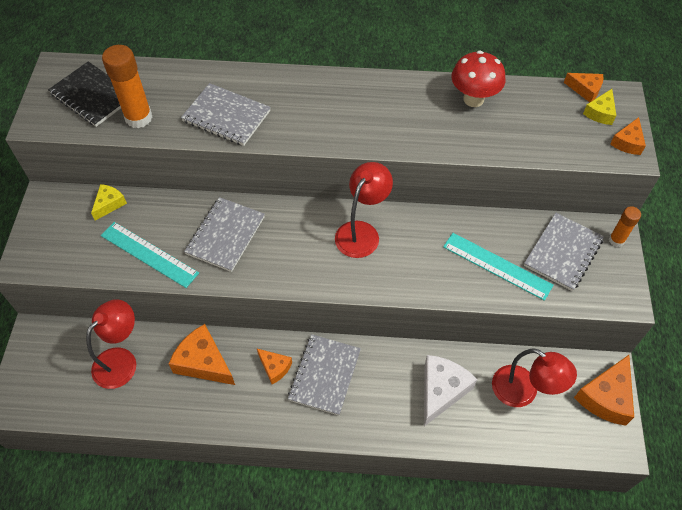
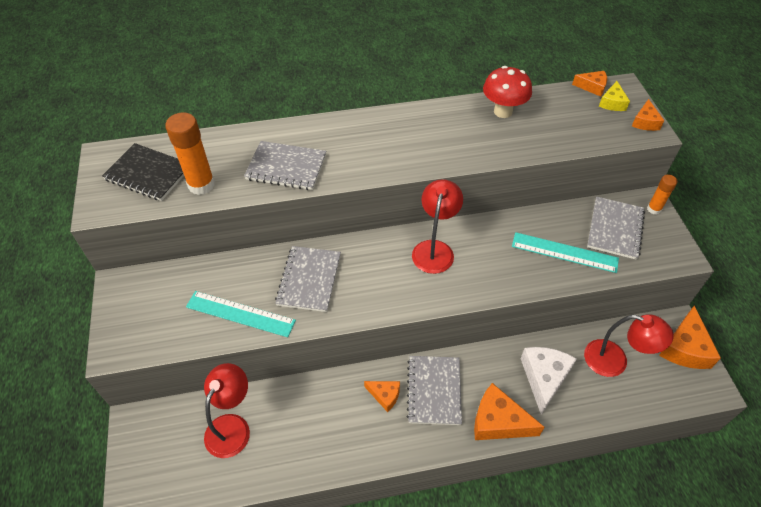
camera: 15 degrees left, 5 degrees down
yellow cheese [91,184,127,221] -> none
orange cheese [169,324,235,385] -> orange cheese moved to [474,383,545,440]

